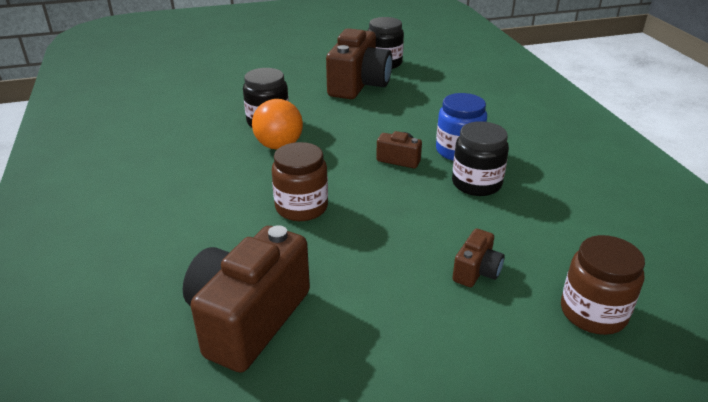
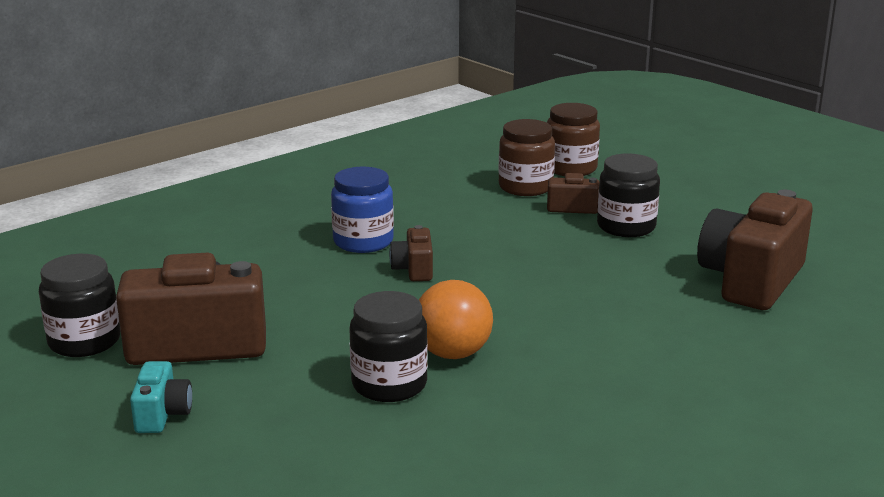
camera: 115 degrees left, 10 degrees down
brown camera [183,225,310,373] -> brown camera turned 120 degrees clockwise [697,190,813,310]
brown jar [272,142,328,221] -> brown jar moved to [498,119,555,196]
black jar [452,121,509,196] -> black jar moved to [597,153,660,237]
none -> turquoise camera [130,361,192,433]

